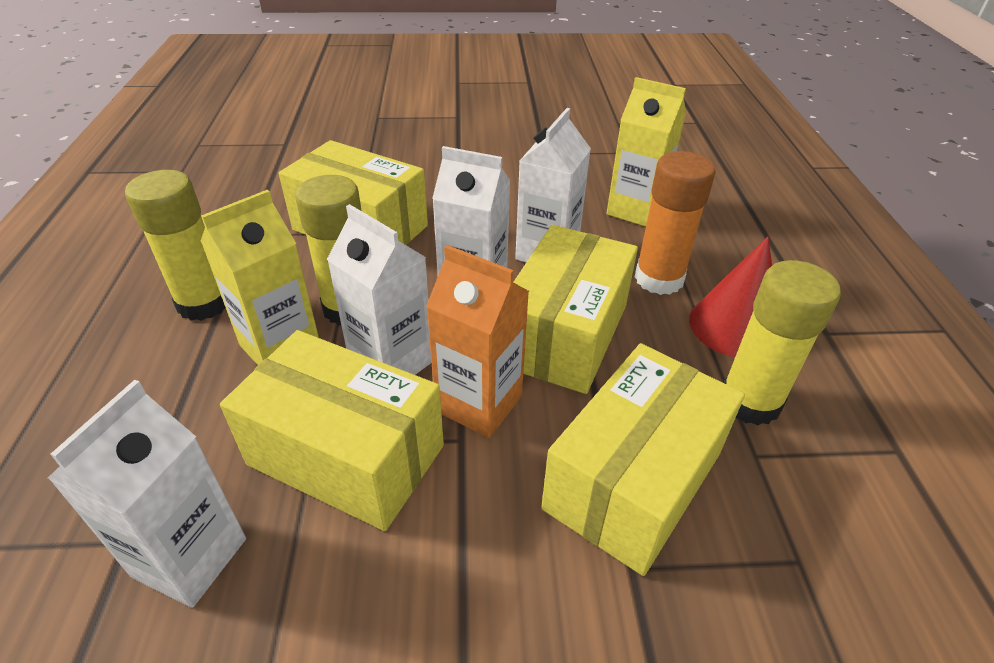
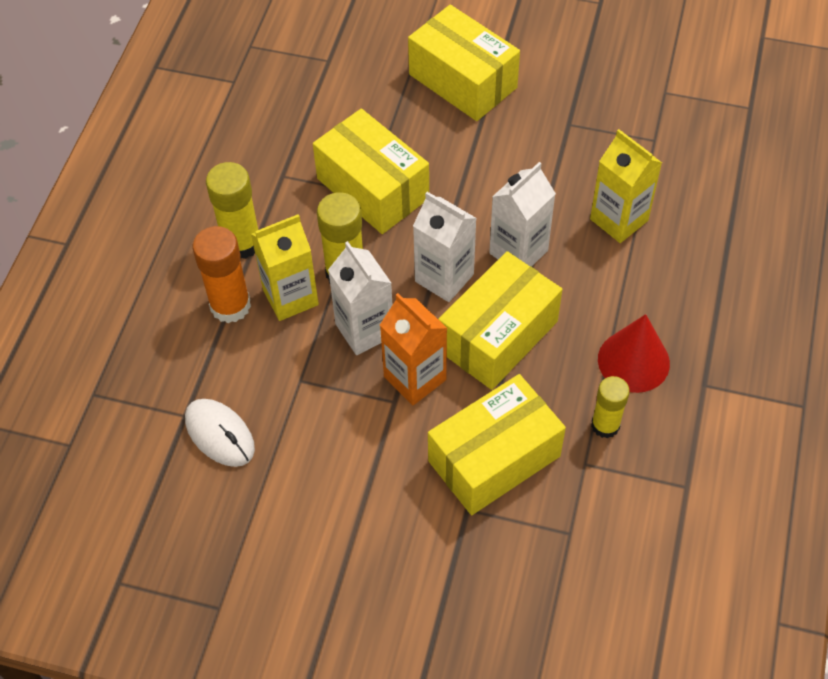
camera: 20 degrees right, 15 degrees up
white carton [48,380,246,608] -> white mouse [185,399,255,467]
yellow box [220,330,444,531] -> yellow box moved to [408,5,520,121]
orange glue stick [635,151,716,295] -> orange glue stick moved to [193,226,251,323]
yellow glue stick [724,260,841,426] -> yellow glue stick [591,376,630,438], size x0.66

